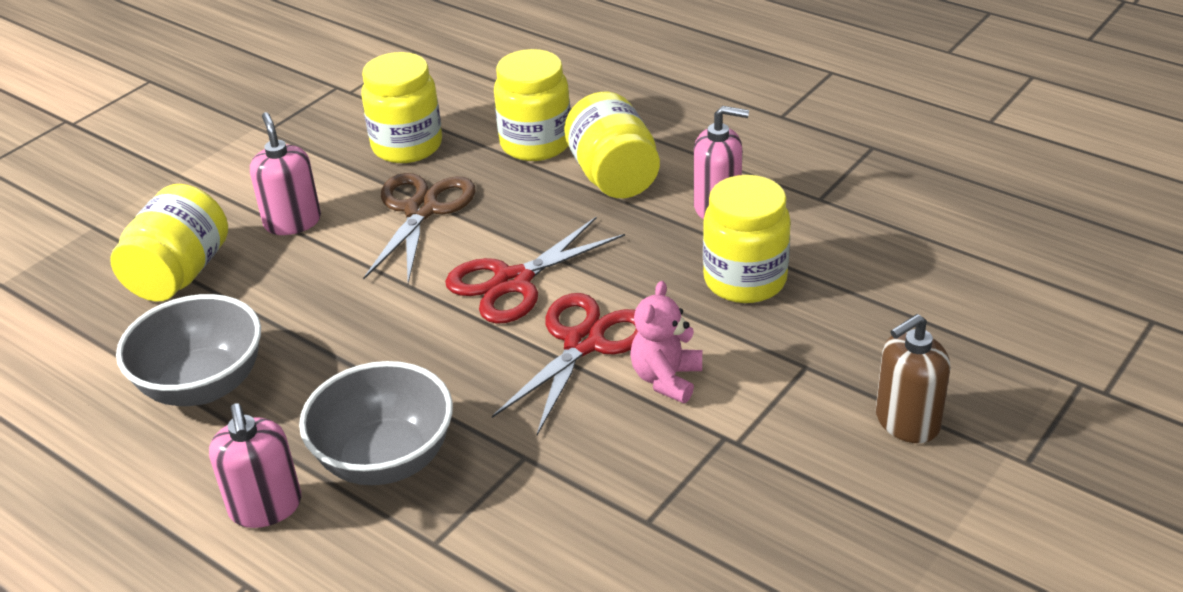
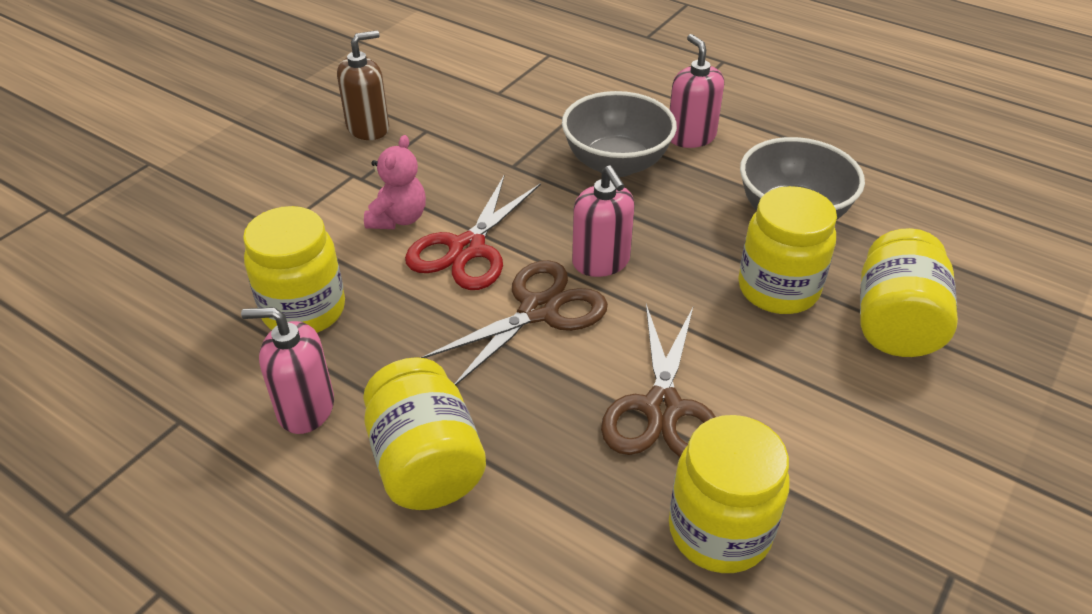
camera: 175 degrees right, 5 degrees up
pink soap dispenser [250,112,321,235] -> pink soap dispenser moved to [572,165,635,277]
red scissors [445,217,625,324] -> brown scissors [421,260,608,385]
yellow jar [494,49,570,161] -> yellow jar moved to [738,186,837,314]
brown soap dispenser [876,314,950,443] -> brown soap dispenser moved to [337,30,389,140]

